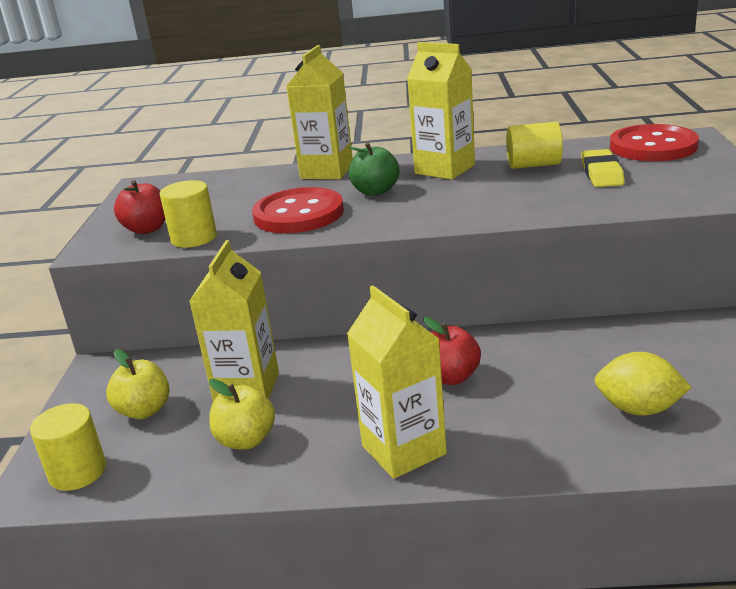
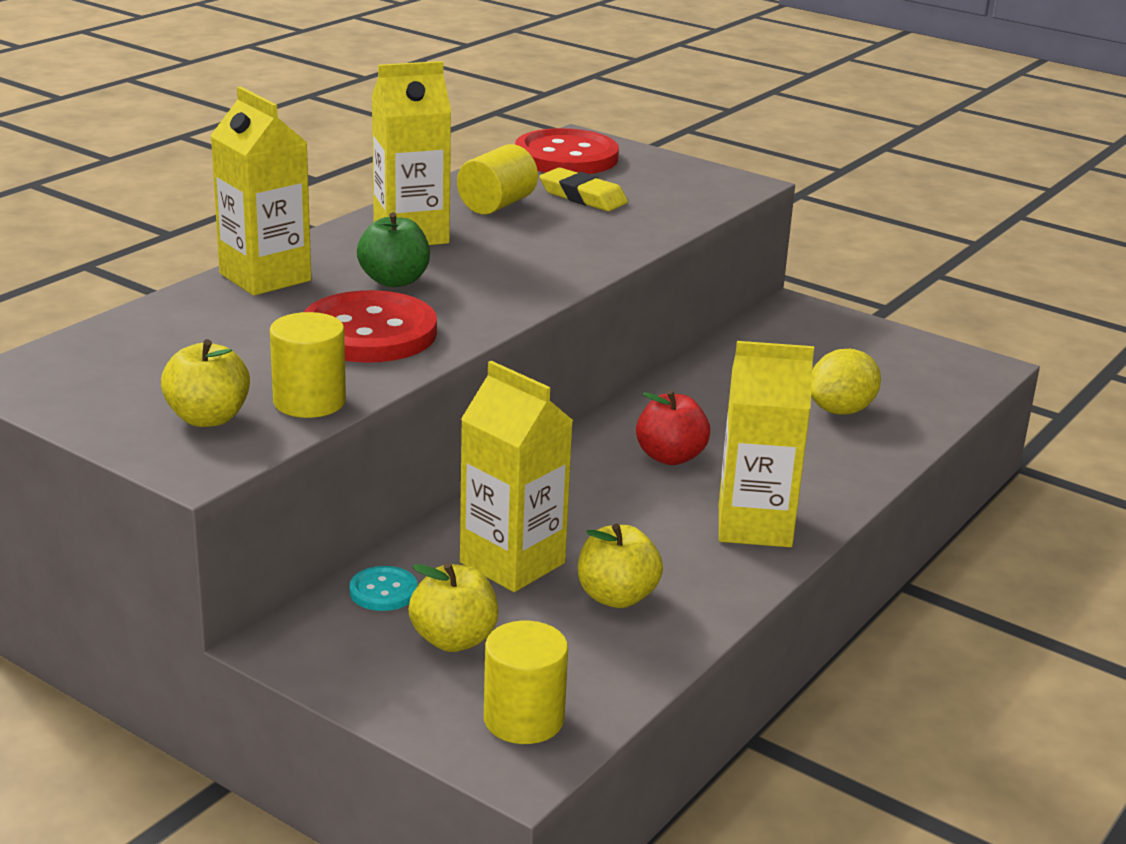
camera: 60 degrees left, 0 degrees up
red apple [114,180,165,234] -> yellow apple [161,339,250,427]
none -> turquoise button [349,566,418,611]

